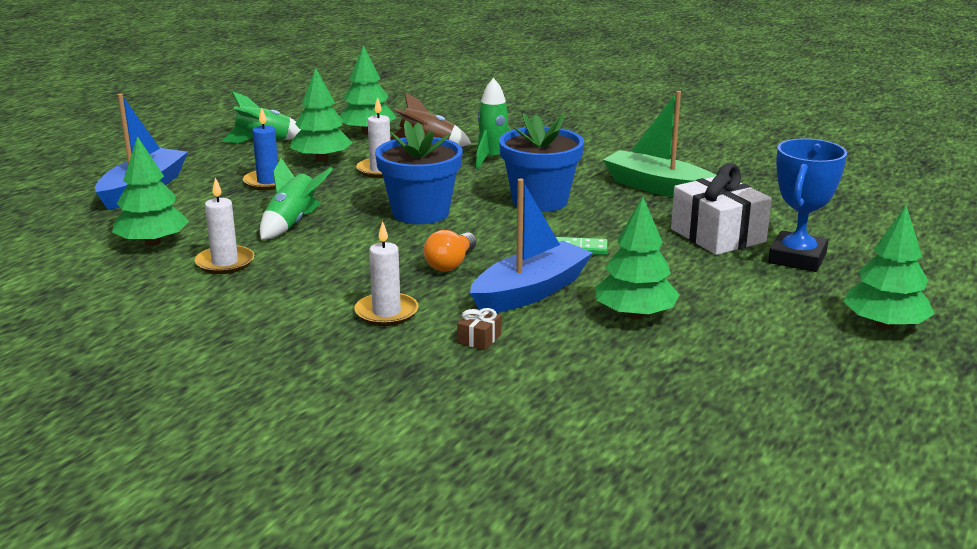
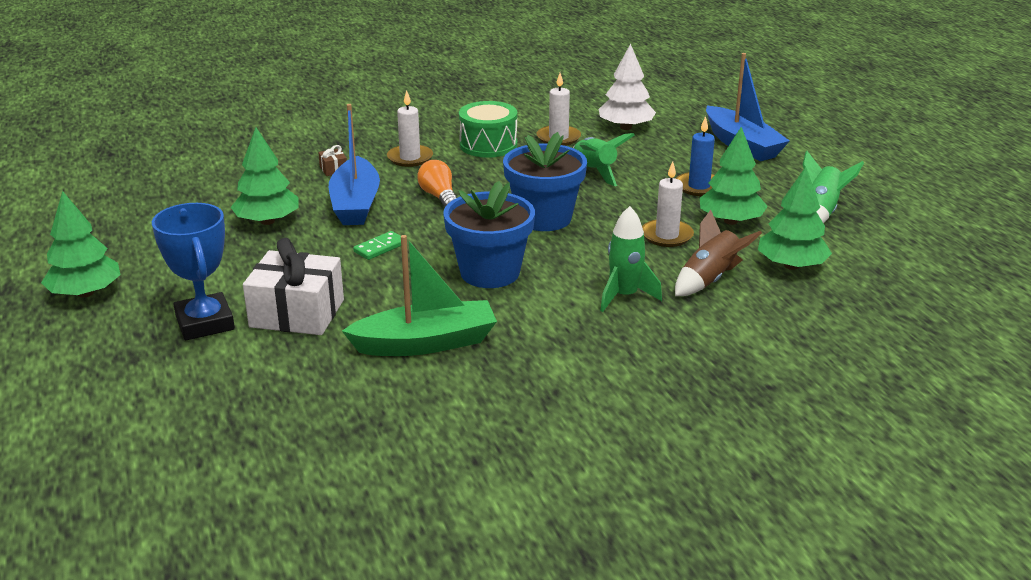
camera: 130 degrees right, 5 degrees up
green tree [112,136,189,246] -> white tree [599,43,656,130]
none -> green drum [459,101,517,158]

